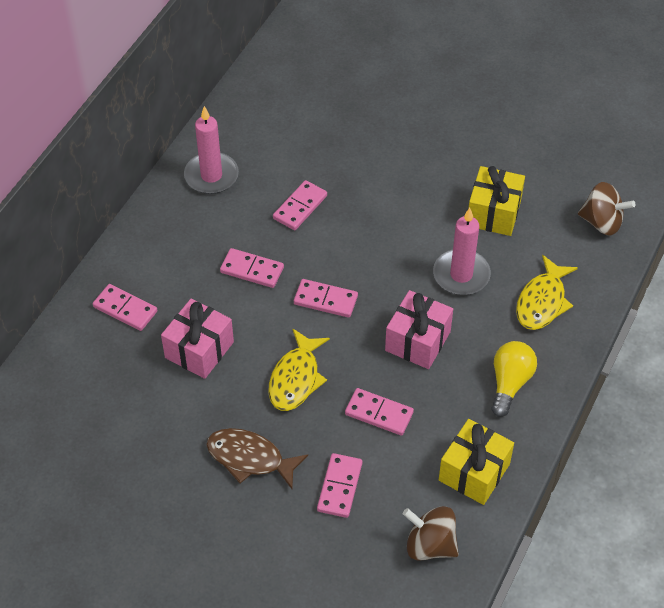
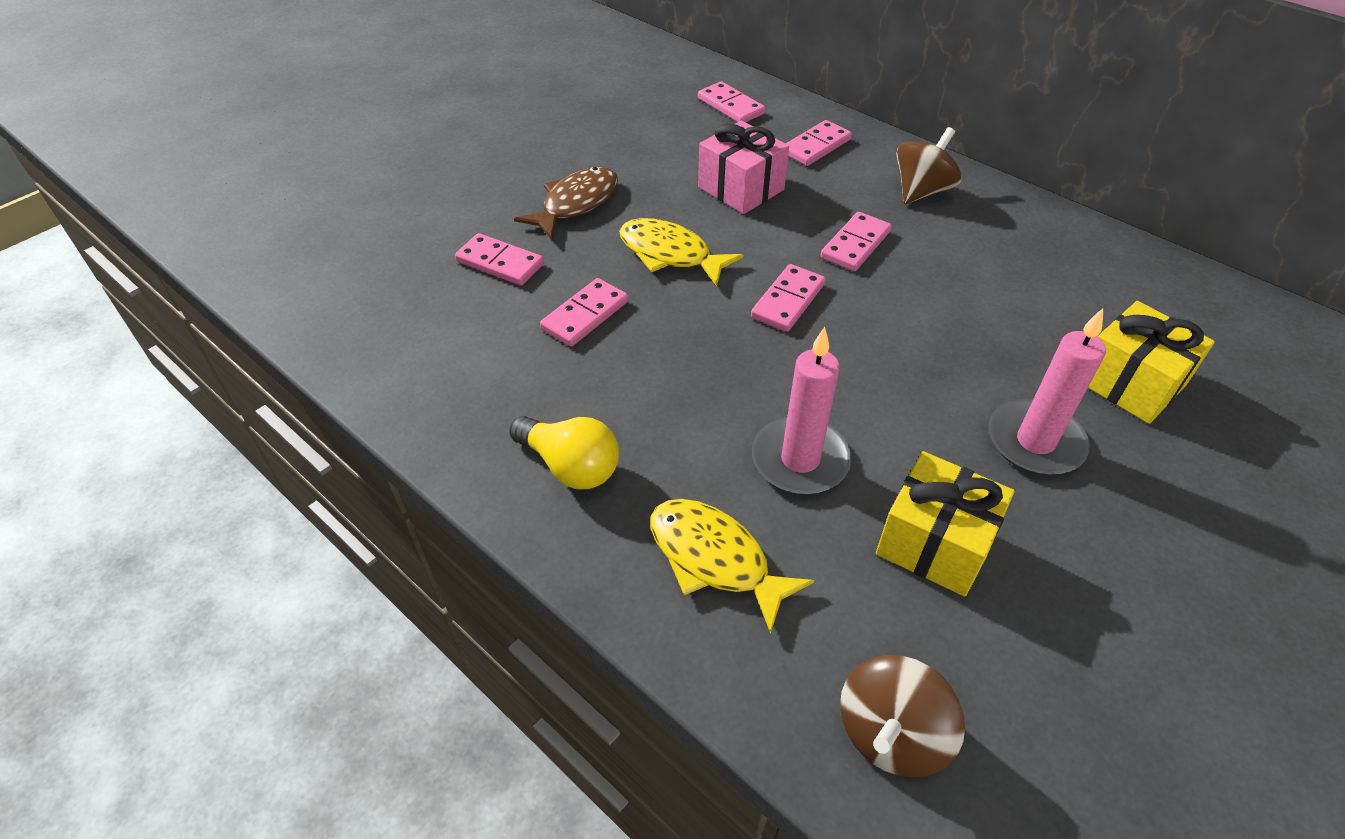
camera: 105 degrees right, 5 degrees down
pink candle [184,106,239,194] -> pink candle moved to [989,309,1106,475]
pink domino [273,180,327,230] -> pink domino moved to [698,81,765,122]
pink gift [385,290,453,369] -> none
brown spinning top [403,506,459,560] -> brown spinning top moved to [896,127,962,204]
yellow gift [439,419,514,505] -> yellow gift moved to [1088,301,1215,424]

